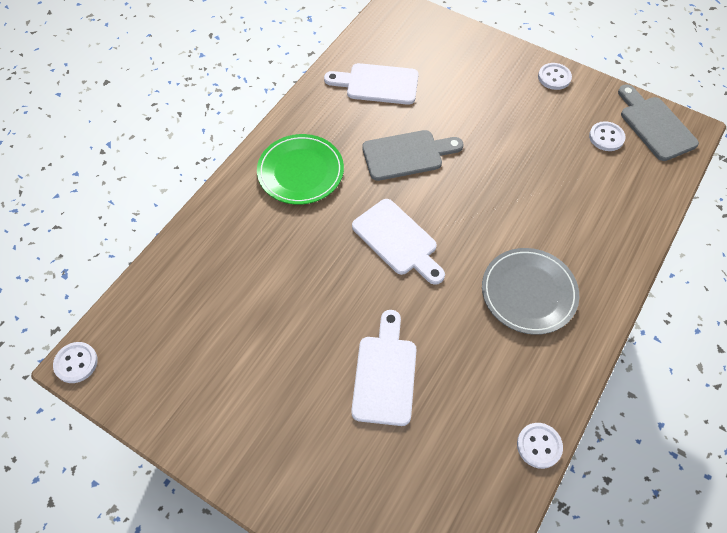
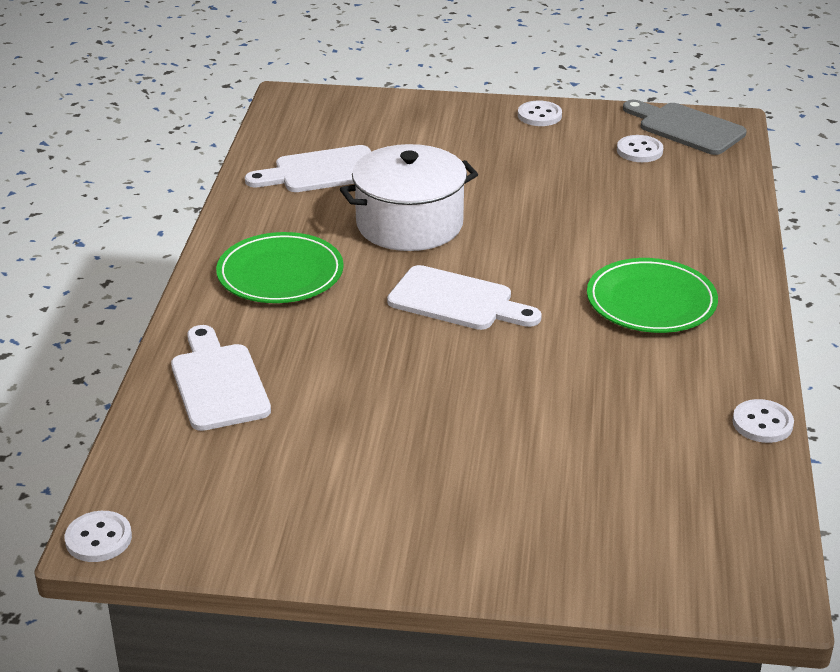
camera: 25 degrees left, 25 degrees down
white cutting board [351,310,417,426] -> white cutting board moved to [171,325,271,431]
grey cutting board [362,130,463,181] -> white pot [340,144,478,251]
grey plate [482,248,579,335] -> green plate [587,258,718,333]

